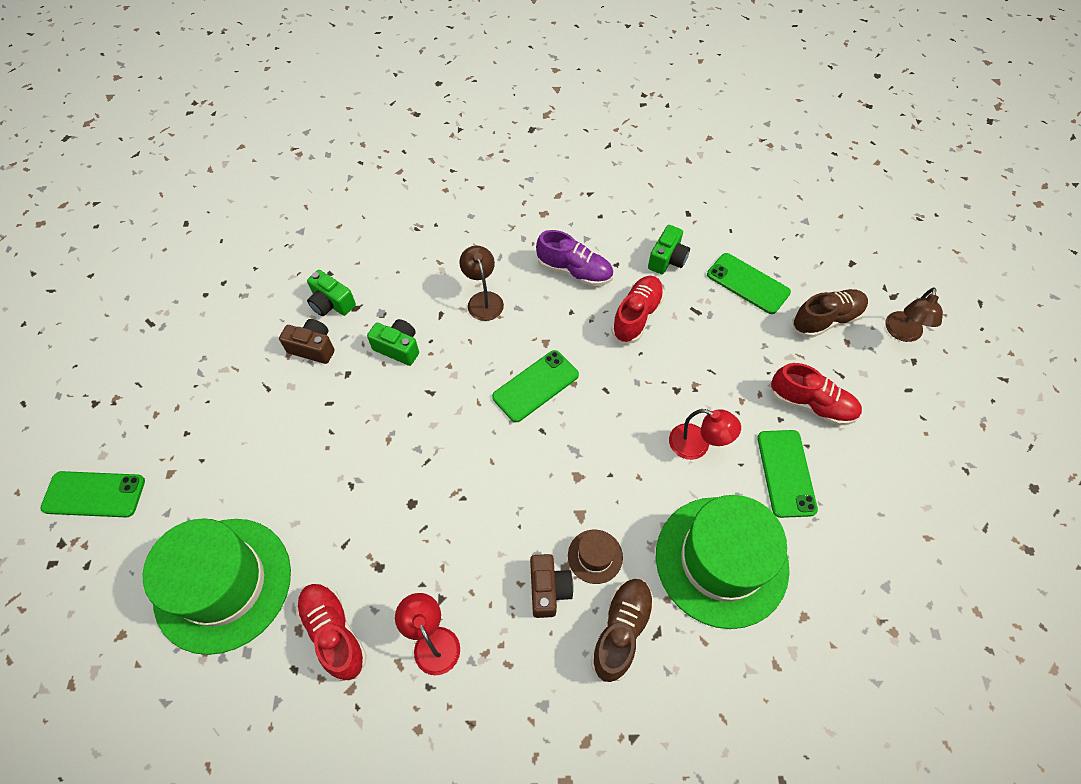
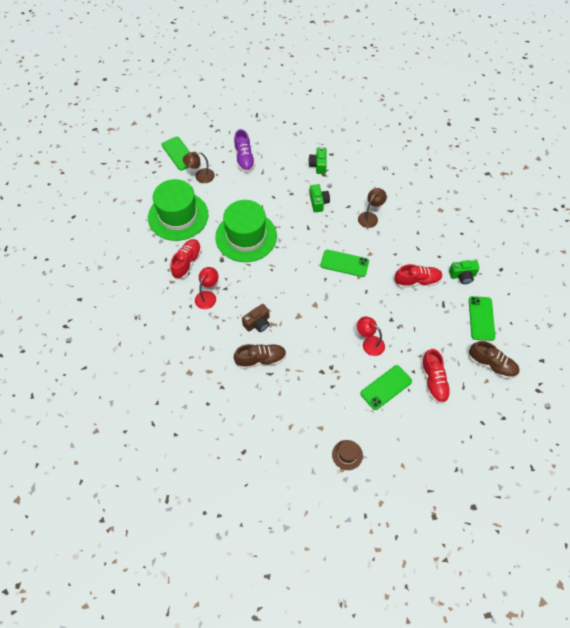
camera: 55 degrees right, 0 degrees up
brown camera [279,319,335,364] -> none
purple shoe [536,230,613,286] -> purple shoe moved to [234,129,255,172]
brown hat [568,530,623,584] -> brown hat moved to [332,440,363,470]
green hat [656,495,790,629] -> green hat moved to [215,200,277,262]
red lamp [669,409,741,460] -> red lamp turned 135 degrees clockwise [357,316,385,356]
brown lamp [886,287,943,342] -> brown lamp moved to [183,152,215,183]

